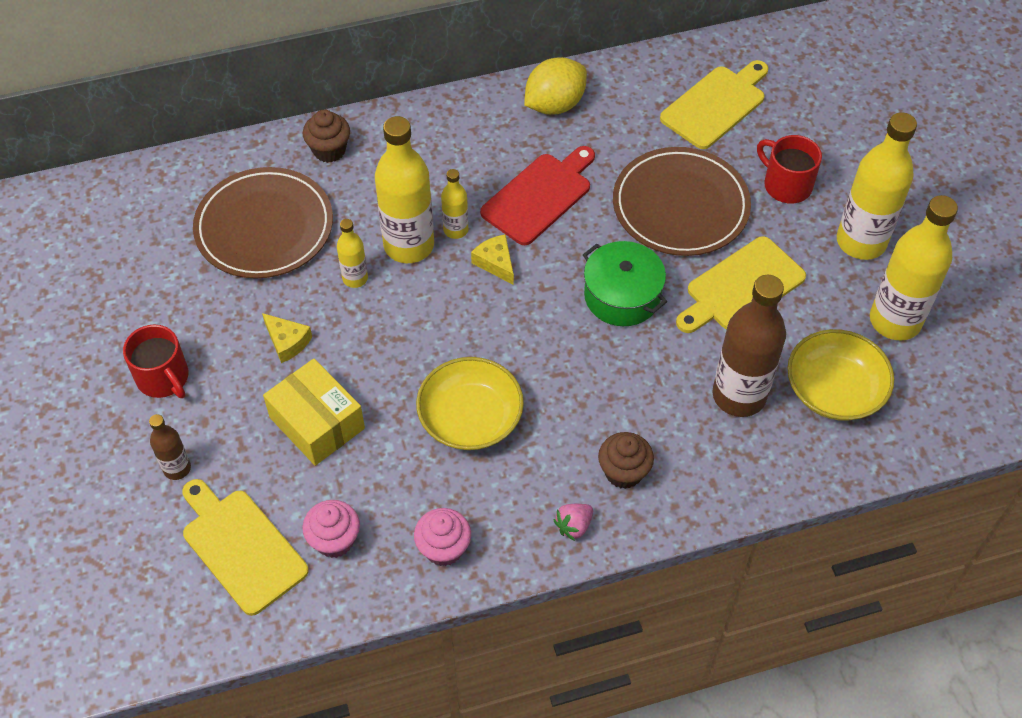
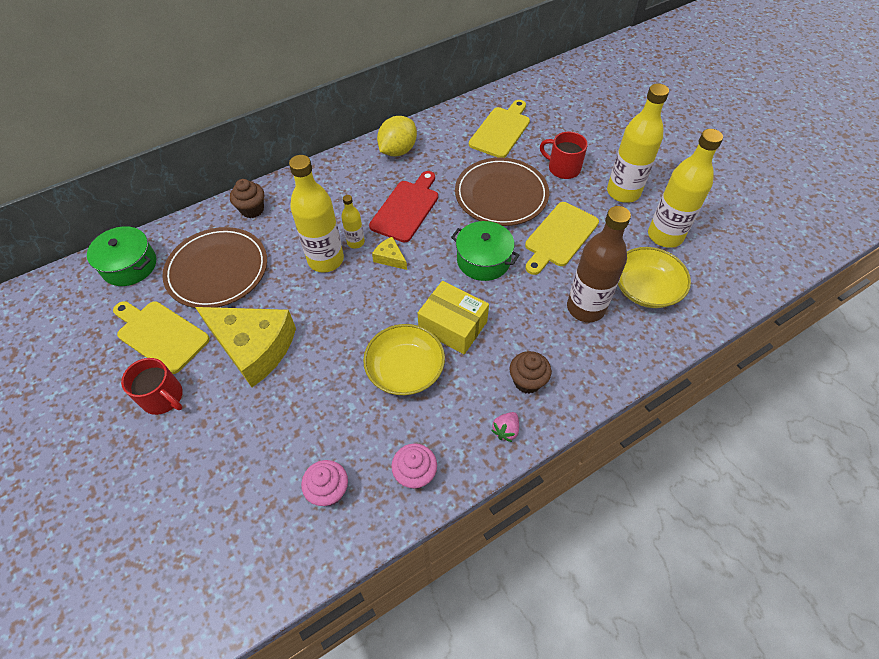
camera: 15 degrees left, 0 degrees up
brown bottle [149,414,191,480] -> none
yellow cutting board [182,479,309,616] -> yellow cutting board moved to [113,301,210,374]
yellow cheese [262,313,312,363] -> yellow cheese [195,307,296,387], size x2.37
yellow box [263,359,365,466] -> yellow box moved to [418,281,489,354]
yellow bottle [337,219,368,288] -> none
none -> green pot [87,226,156,286]

